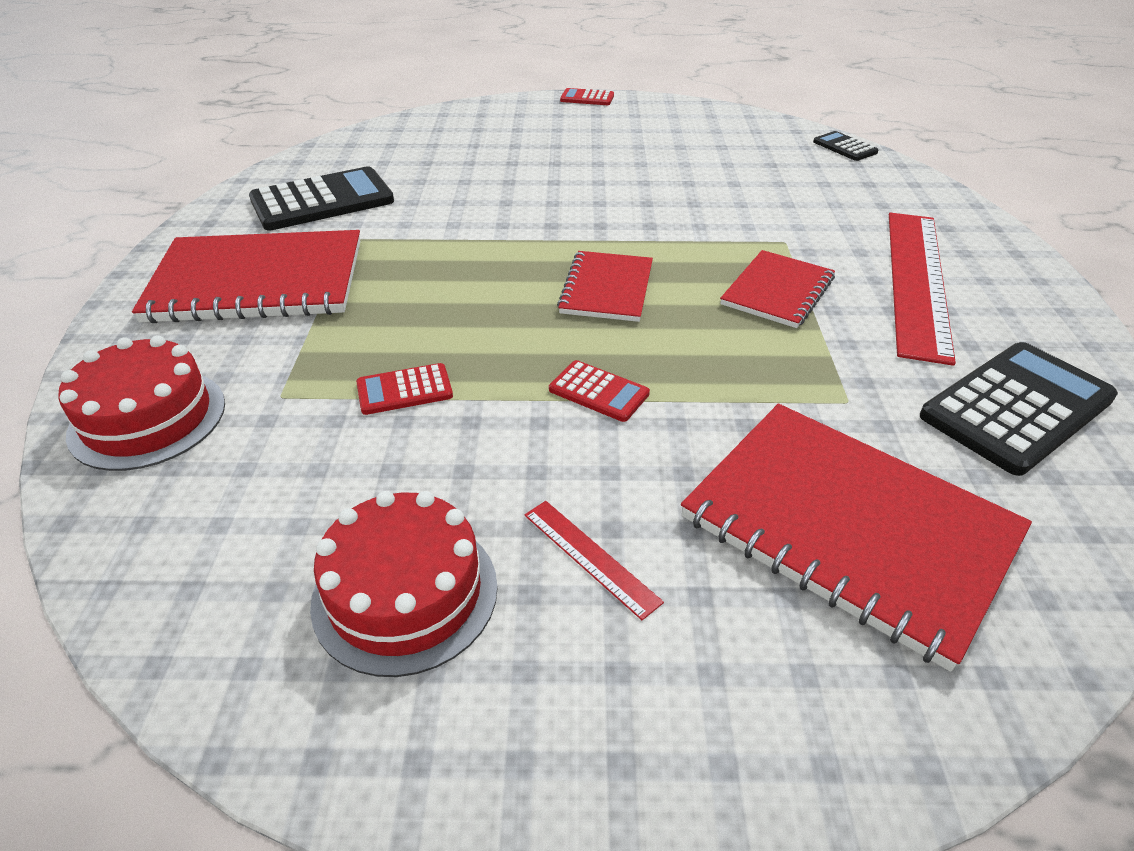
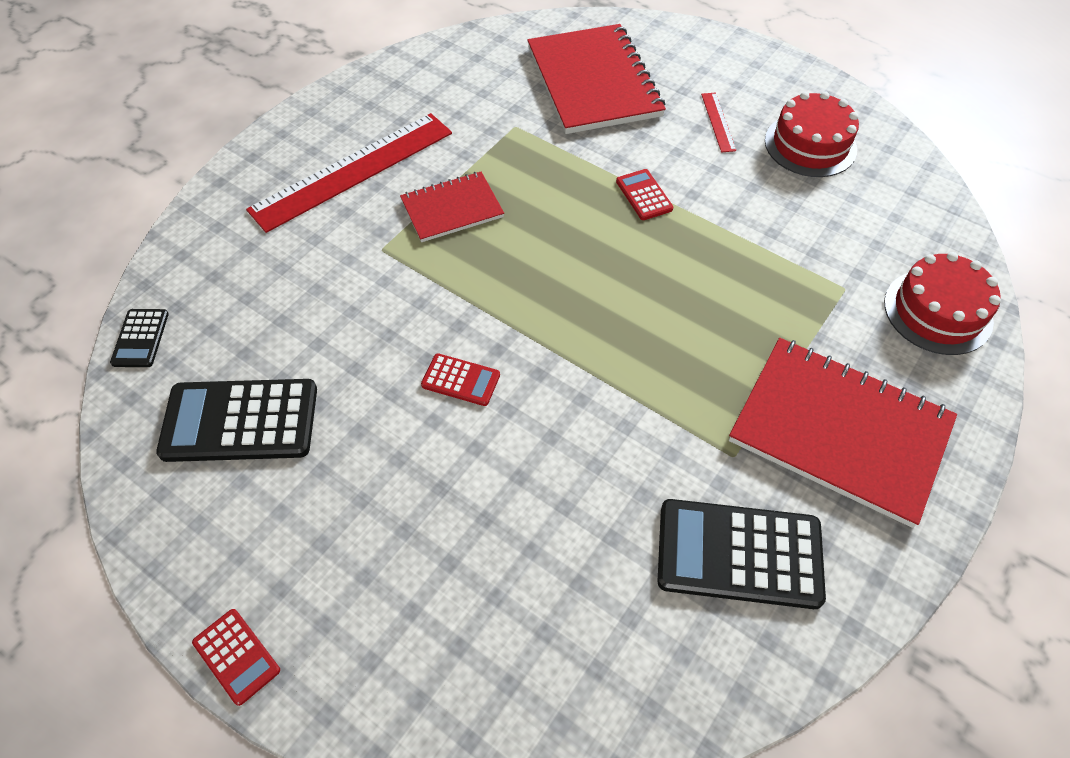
camera: 145 degrees left, 15 degrees up
red calculator [356,363,453,415] -> red calculator moved to [421,353,500,406]
red notebook [557,251,653,322] -> none
black calculator [920,342,1118,476] -> black calculator moved to [156,379,317,462]

